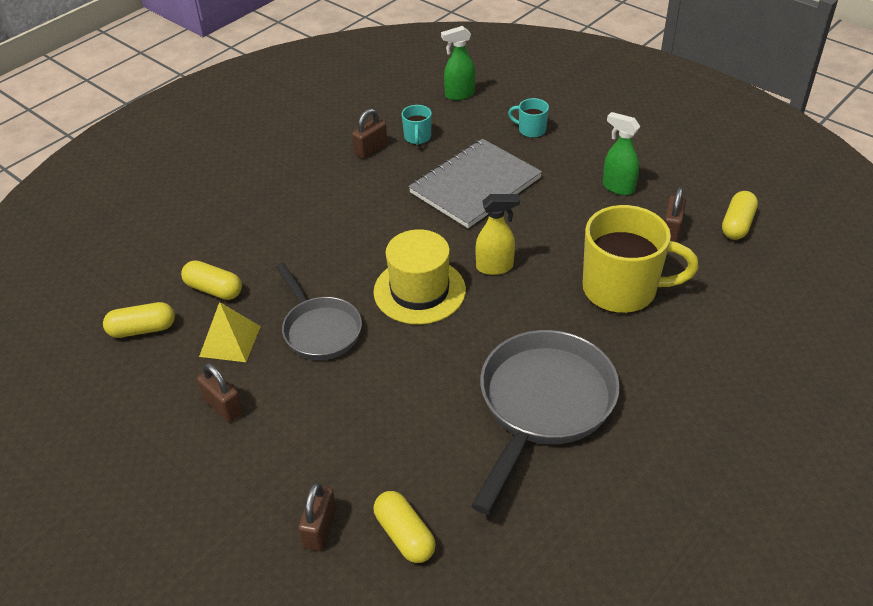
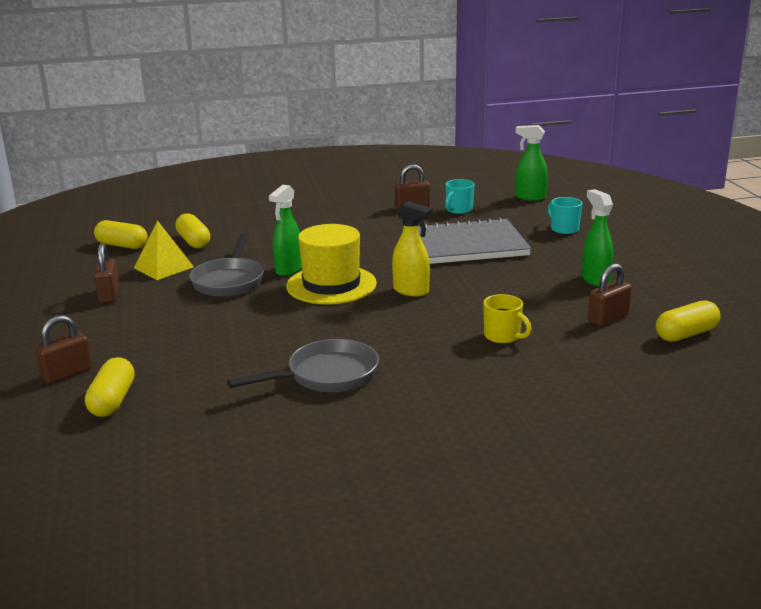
camera: 35 degrees right, 20 degrees down
grey pan [471,330,620,515] -> grey pan [227,339,379,392], size x0.62
yellow mug [583,205,699,314] -> yellow mug [483,294,532,344], size x0.44
none -> green spray bottle [269,185,302,276]

